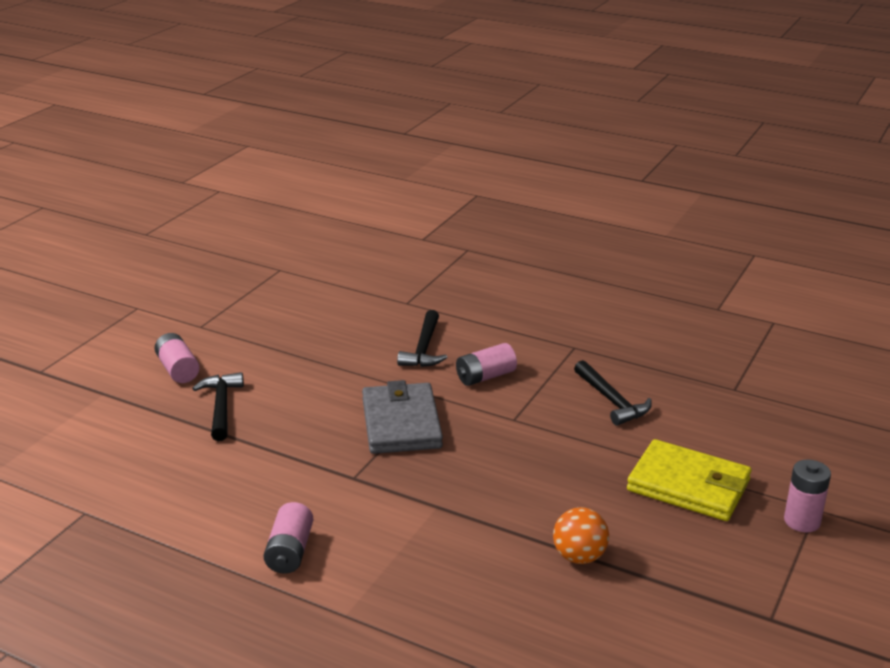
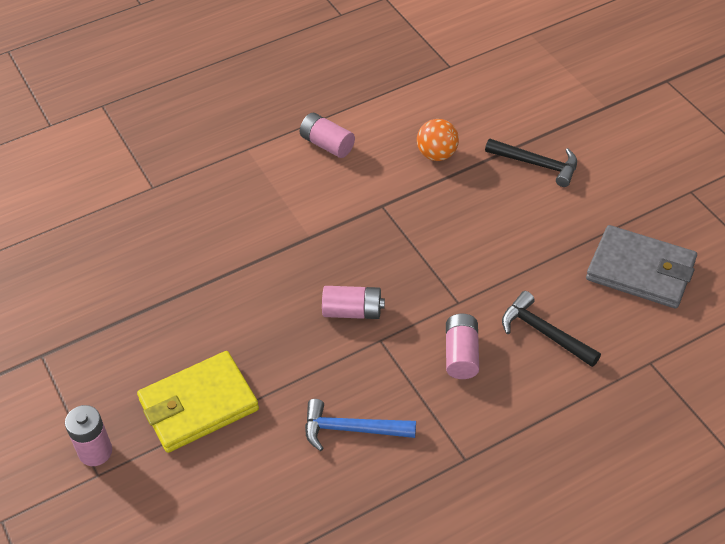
camera: 125 degrees right, 20 degrees up
pink battery [155,333,200,383] -> pink battery moved to [322,286,385,319]
grey wallet [362,380,443,454] -> grey wallet moved to [586,225,697,309]
orange ball [553,507,609,564] -> orange ball moved to [417,119,459,161]
black hammer [574,360,652,426] -> blue hammer [305,399,416,451]

